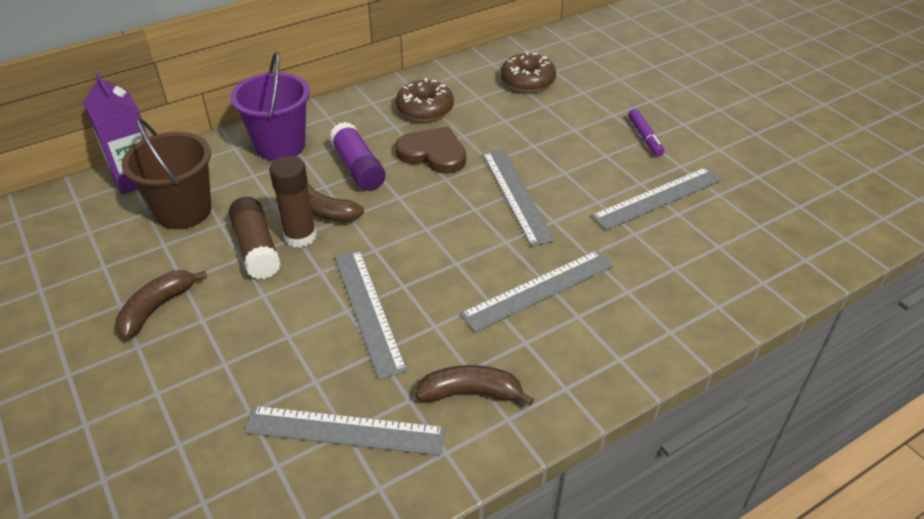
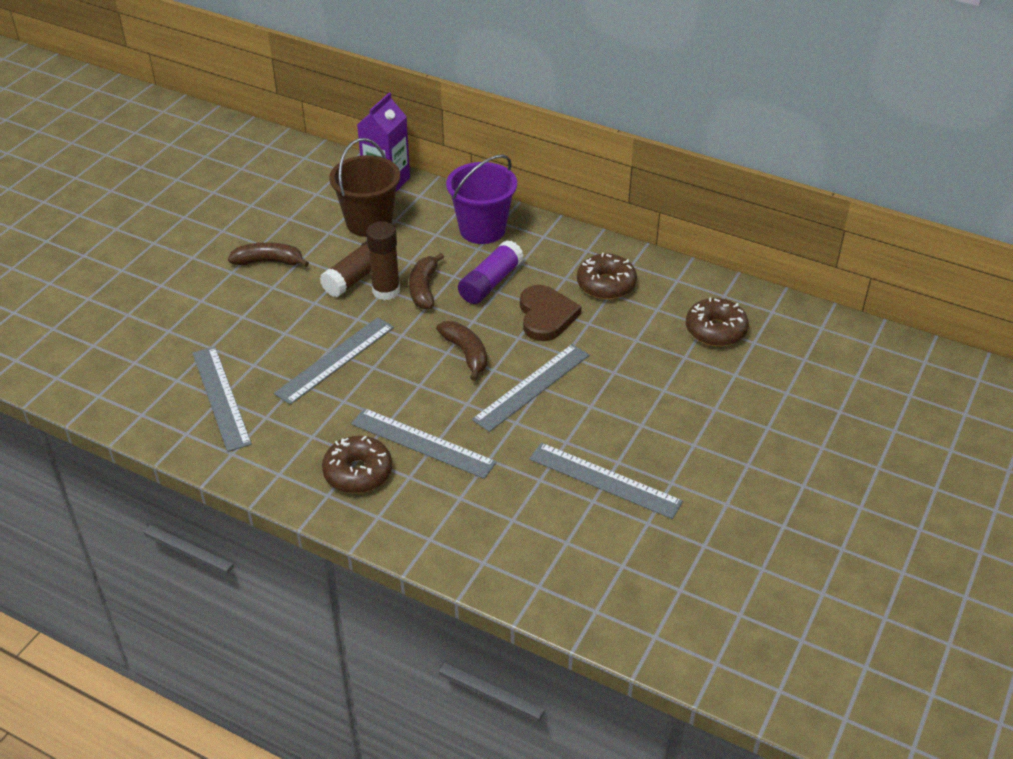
camera: 60 degrees right, 0 degrees up
brown banana [415,365,534,406] -> brown banana moved to [436,321,487,381]
purple marker [628,109,665,156] -> none
none -> brown donut [322,436,392,493]

